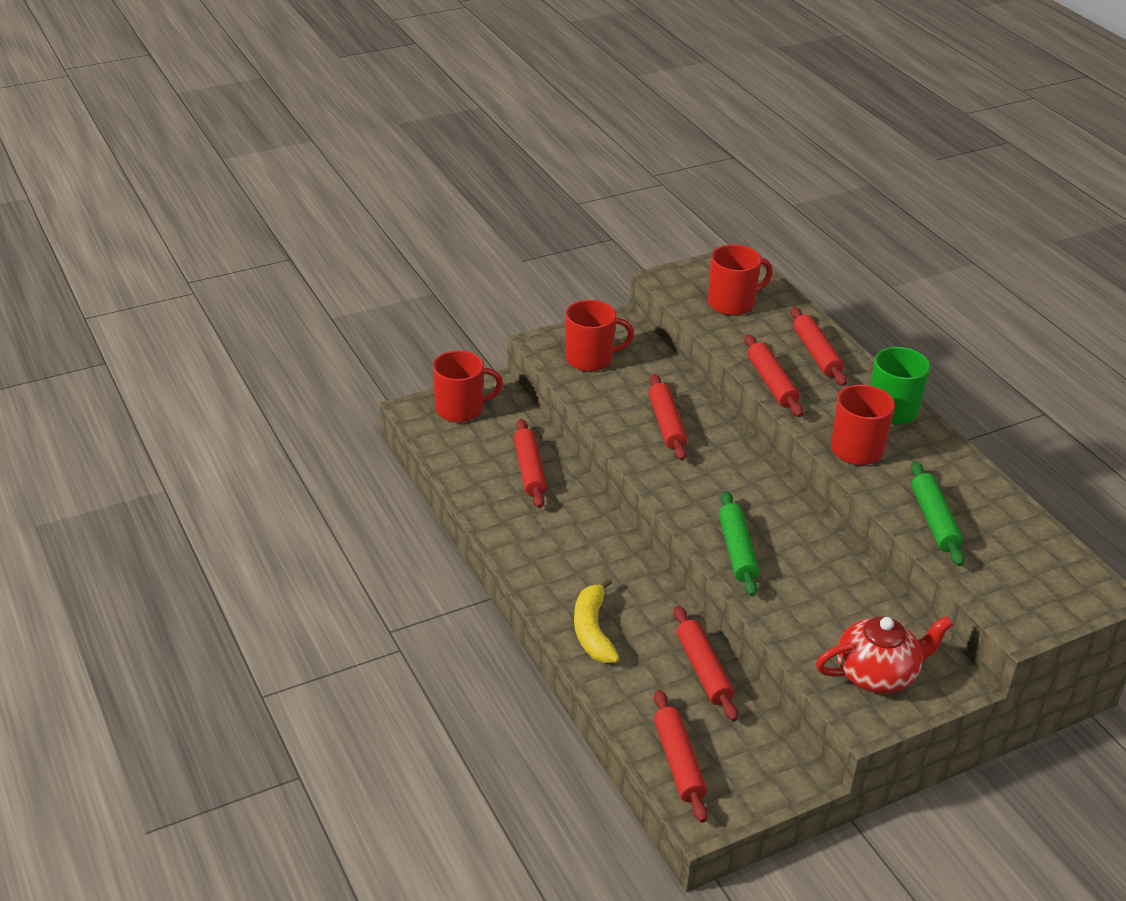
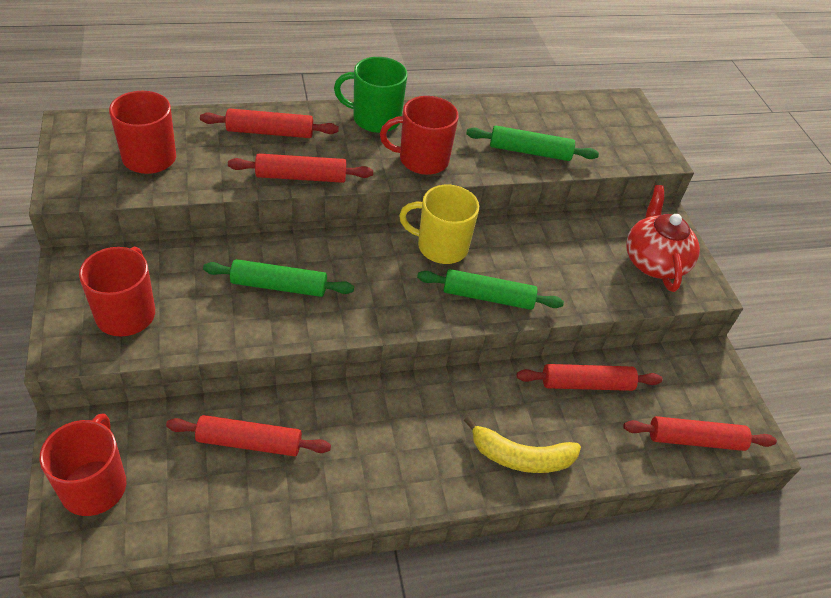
camera: 80 degrees left, 10 degrees up
red rolling pin [649,374,687,461] -> green rolling pin [203,259,354,297]
none -> yellow mug [399,185,479,264]

